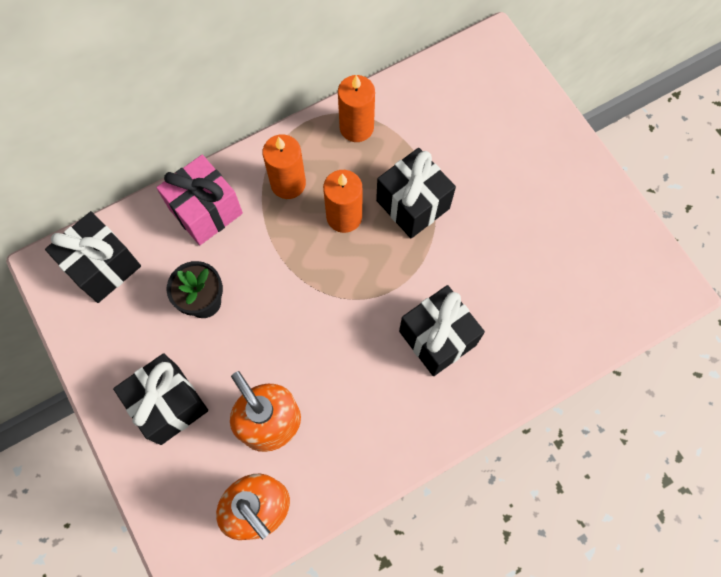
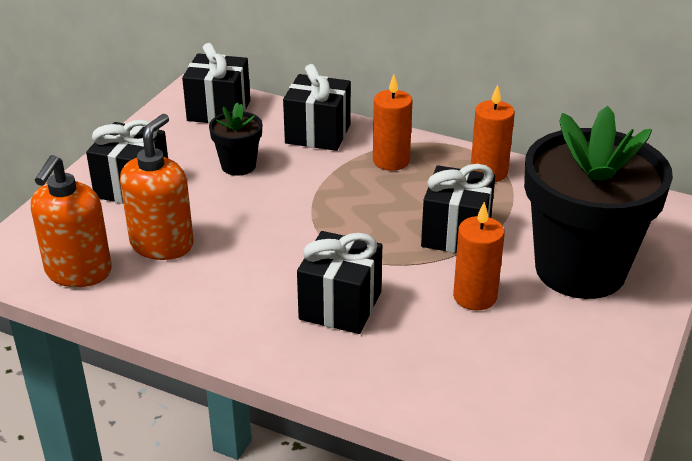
camera: 55 degrees right, 35 degrees down
pink gift [156,155,243,245] -> black gift [283,64,351,151]
orange candle [323,170,362,233] -> orange candle moved to [453,202,505,311]
none -> black flower pot [524,106,673,299]

